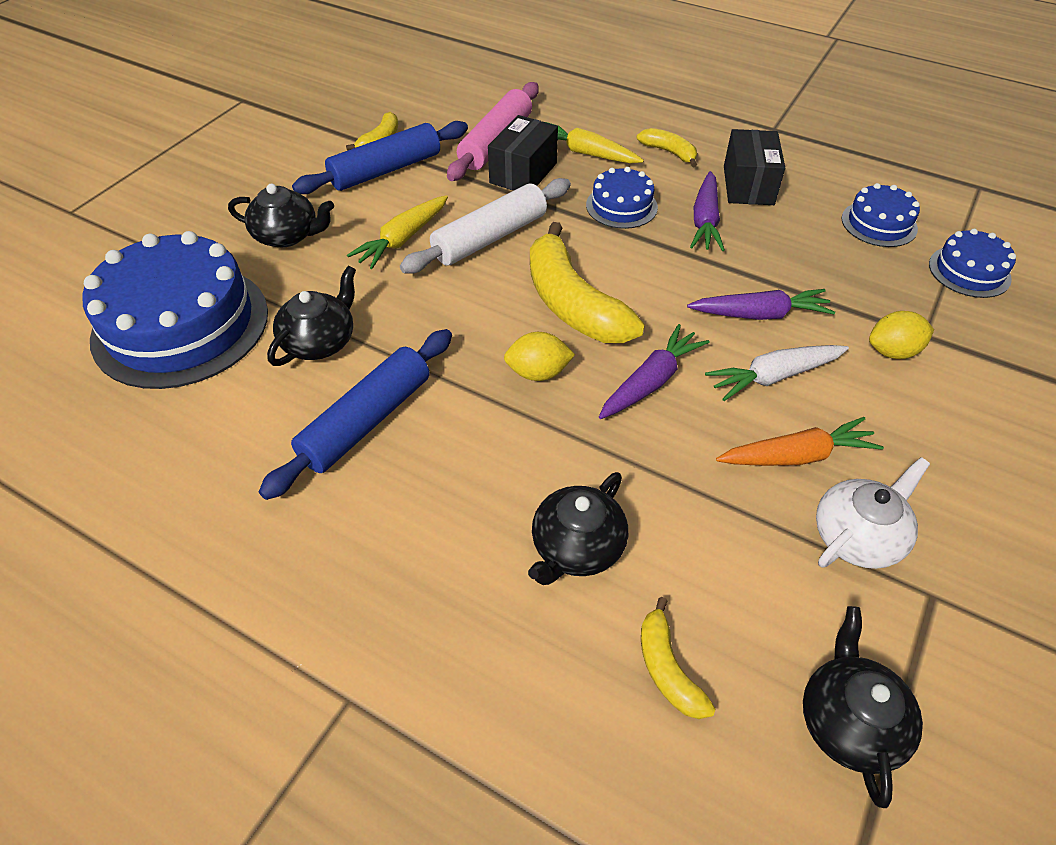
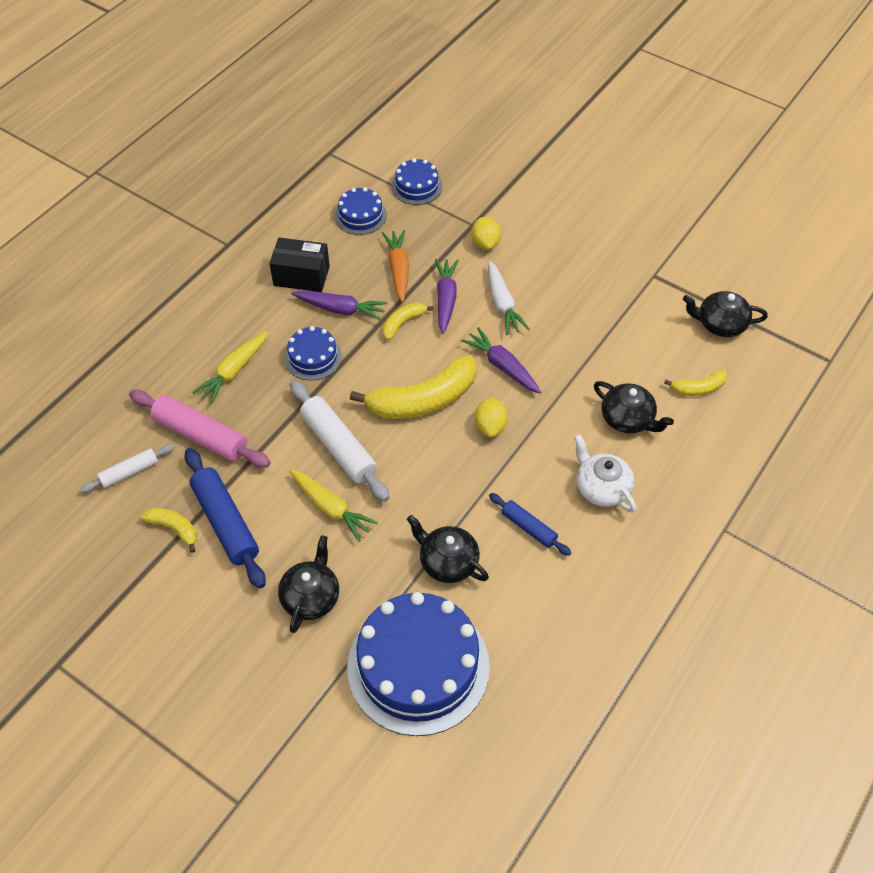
camera: 85 degrees left, 5 degrees up
blue rolling pin [259,329,452,500] -> blue rolling pin [489,493,572,556], size x0.57
black box [488,115,558,191] -> none
yellow banana [637,128,697,167] -> yellow banana moved to [383,302,434,340]
orange carrot [716,417,884,466] -> orange carrot moved to [382,230,409,302]
white teapot [816,457,930,569] -> white teapot moved to [574,434,636,513]
none -> white rolling pin [80,444,174,493]

